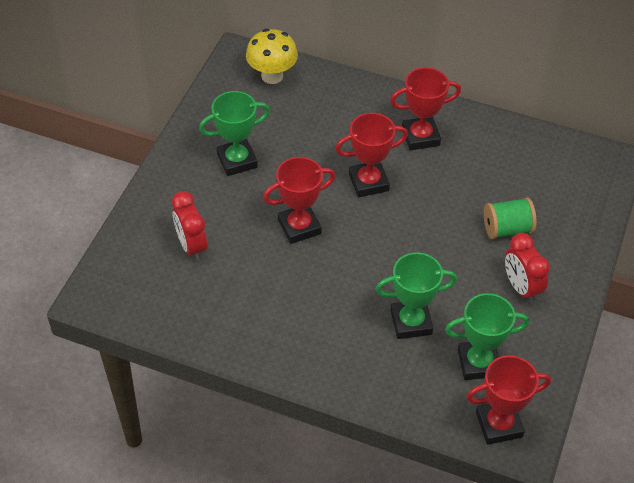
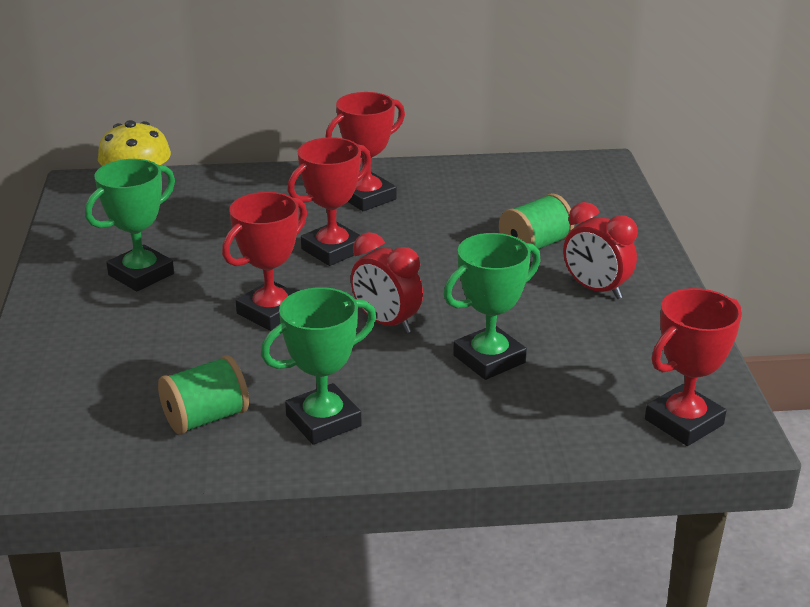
camera: 25 degrees left, 20 degrees down
red clock [172,191,207,261] -> red clock moved to [351,232,423,334]
green trophy [445,293,529,380] -> green trophy moved to [261,287,376,445]
none -> green spool [158,355,249,435]

